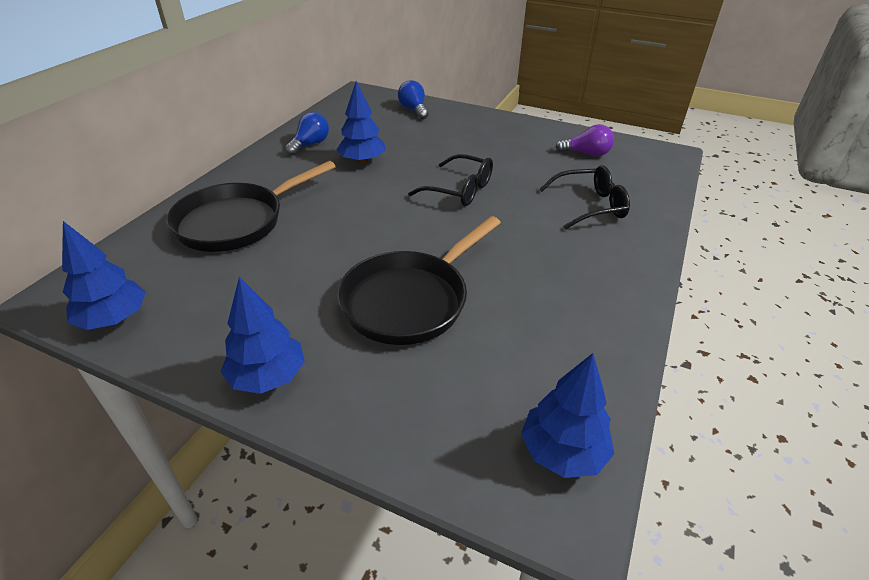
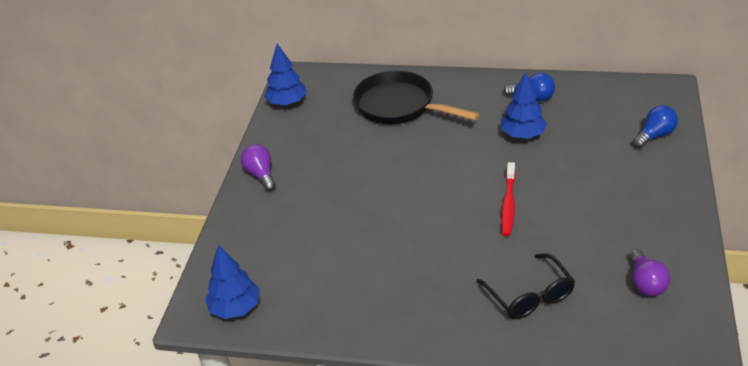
camera: 80 degrees right, 0 degrees up
blue tree [221,277,305,394] -> purple light bulb [241,144,276,191]
black pan [337,216,501,345] -> none
black glasses [408,154,493,206] -> red toothbrush [501,162,516,236]

